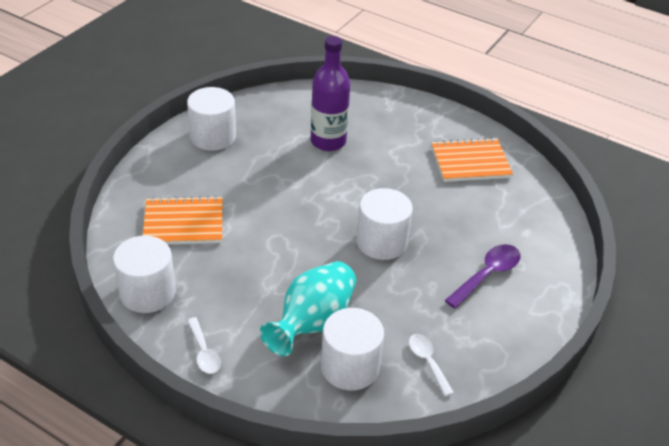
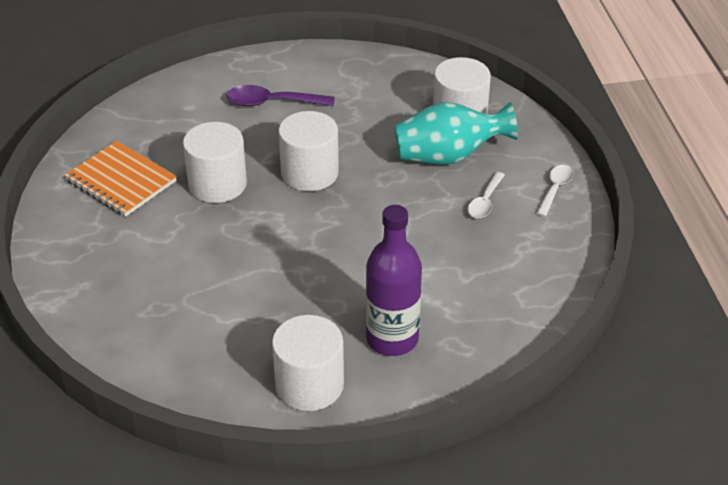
camera: 130 degrees left, 0 degrees up
white cylinder [113,236,176,313] -> white cylinder moved to [183,122,247,203]
orange notebook [143,196,222,245] -> none
purple bottle [311,36,350,151] -> purple bottle moved to [366,205,422,356]
white spoon [409,334,454,396] -> white spoon moved to [468,172,505,218]

